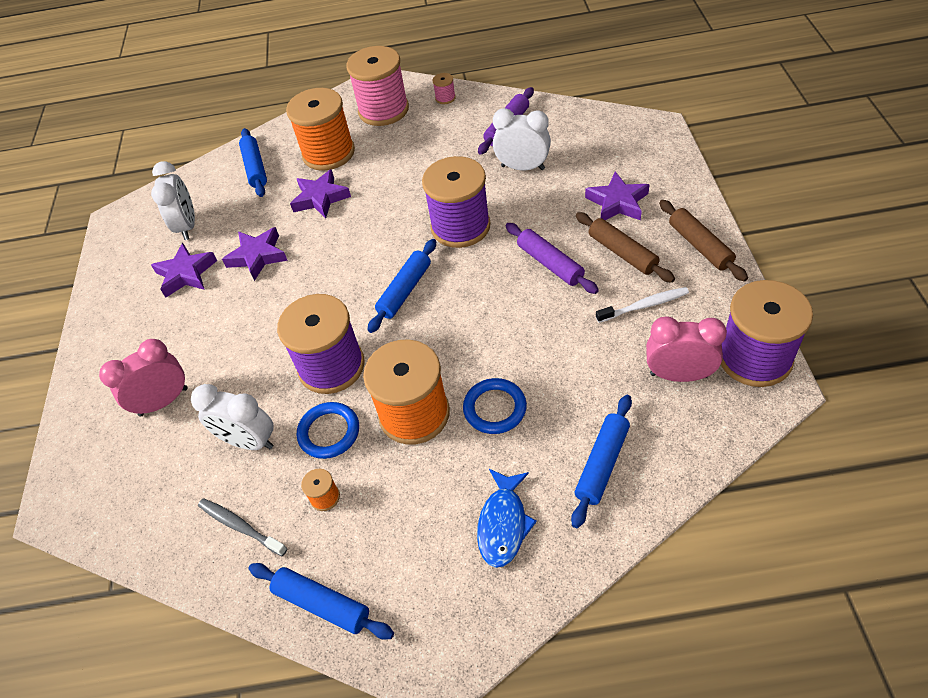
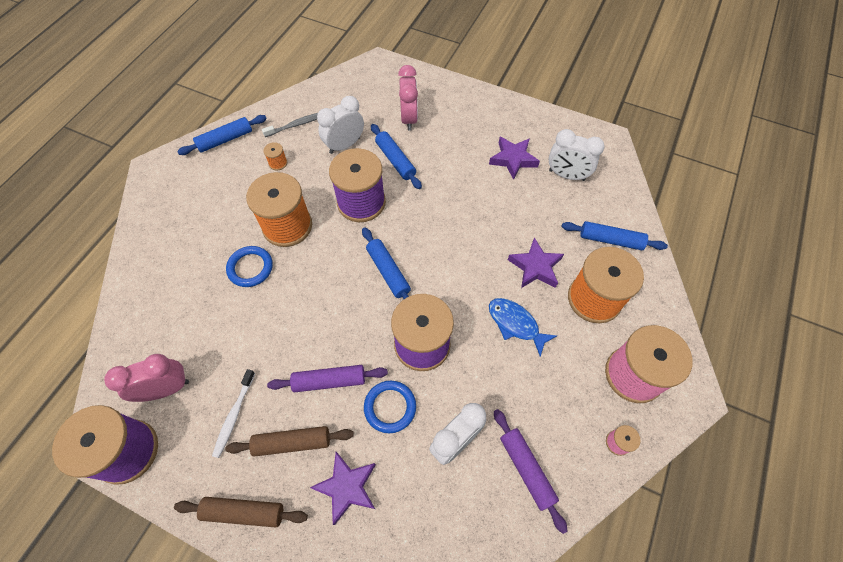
camera: 115 degrees right, 10 degrees up
purple star [222,227,288,281] -> none
blue ring [297,402,359,459] -> blue ring moved to [364,381,416,433]
blue fish [477,469,537,568] -> blue fish moved to [489,298,557,357]
blue rolling pin [571,395,632,528] -> blue rolling pin moved to [371,124,422,189]
pink clock [646,317,727,382] -> pink clock turned 150 degrees counterclockwise [104,354,189,402]

